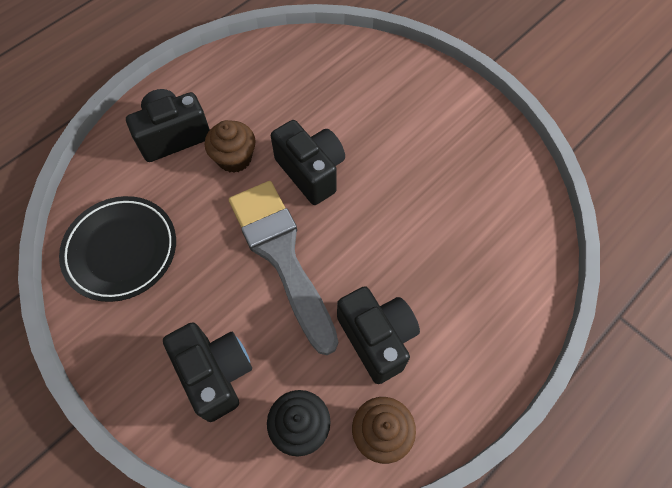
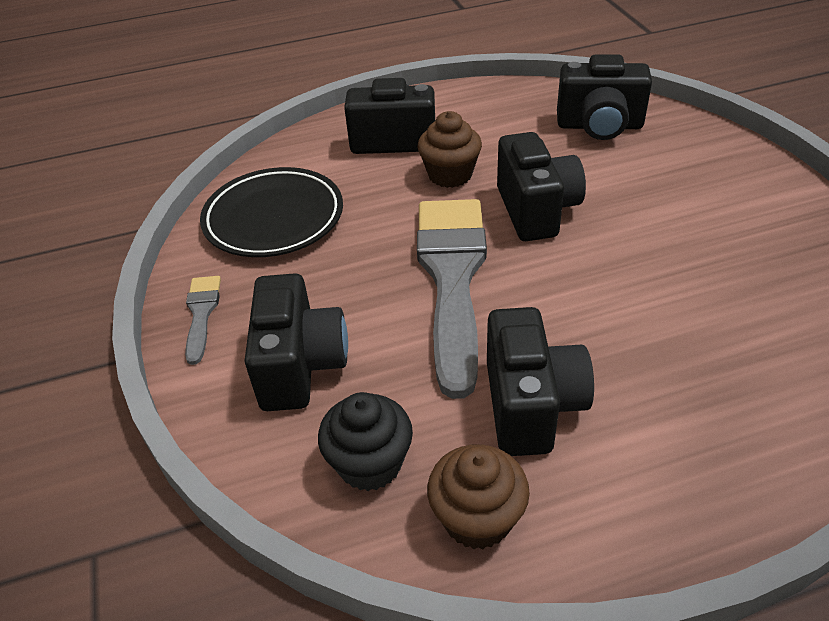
camera: 30 degrees right, 20 degrees down
none -> grey brush [185,276,221,365]
none -> black camera [557,54,652,140]

